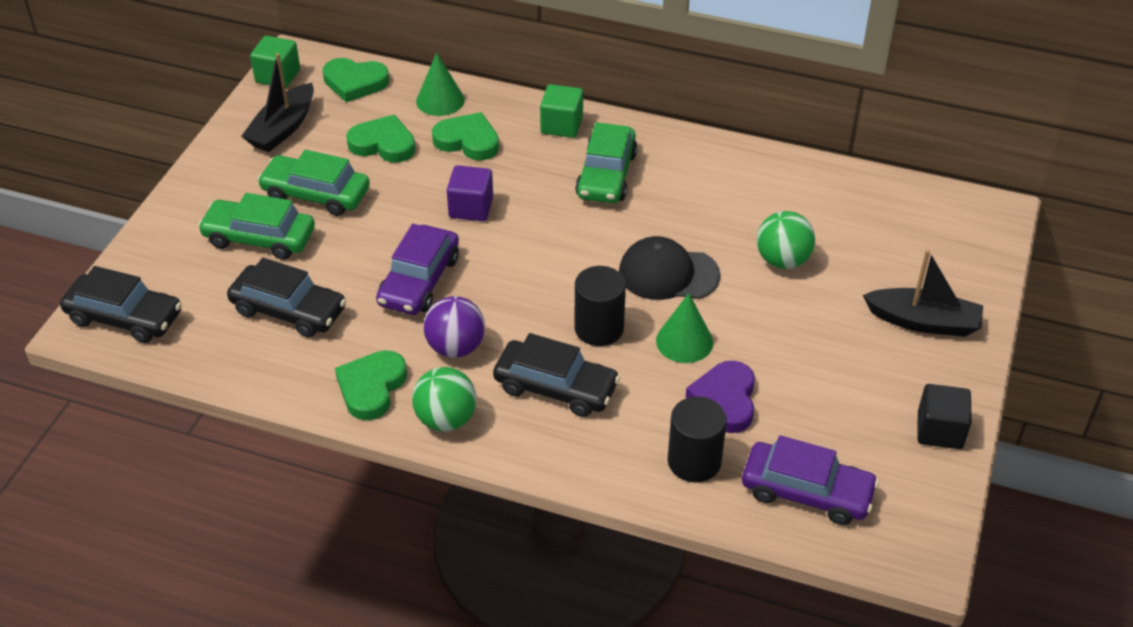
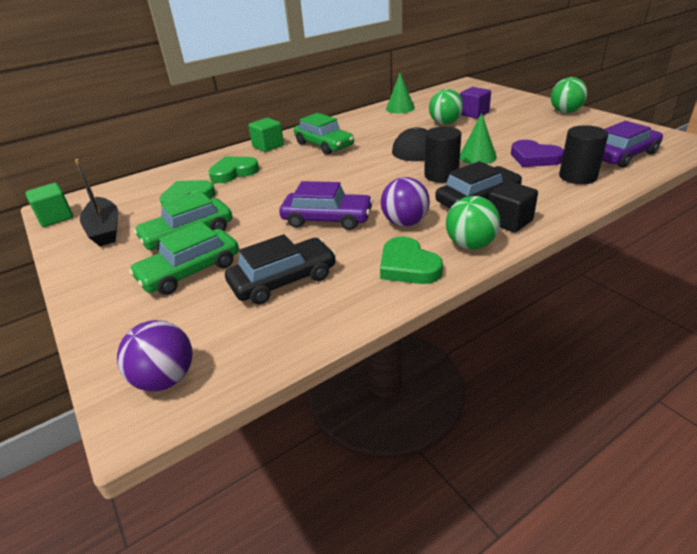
camera: 50 degrees left, 10 degrees down
black car [60,266,182,343] -> purple ball [117,320,192,392]
green heart [323,58,389,102] -> none
purple car [376,224,459,315] -> purple car turned 45 degrees counterclockwise [279,181,373,230]
green cone [416,53,465,116] -> green cone moved to [386,73,415,113]
purple cube [447,165,493,221] -> purple cube moved to [460,87,491,118]
black boat [863,249,983,337] -> none
black cube [917,384,972,449] -> black cube moved to [489,181,538,233]
none -> green ball [551,77,587,113]

